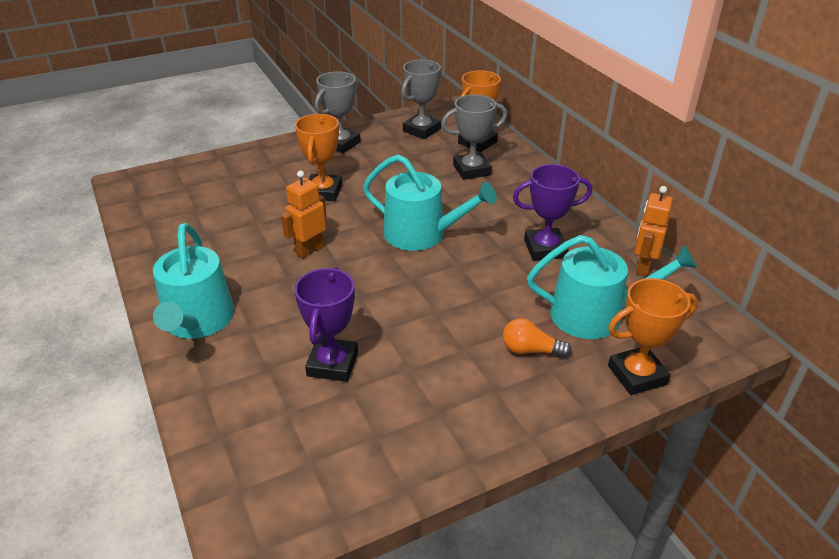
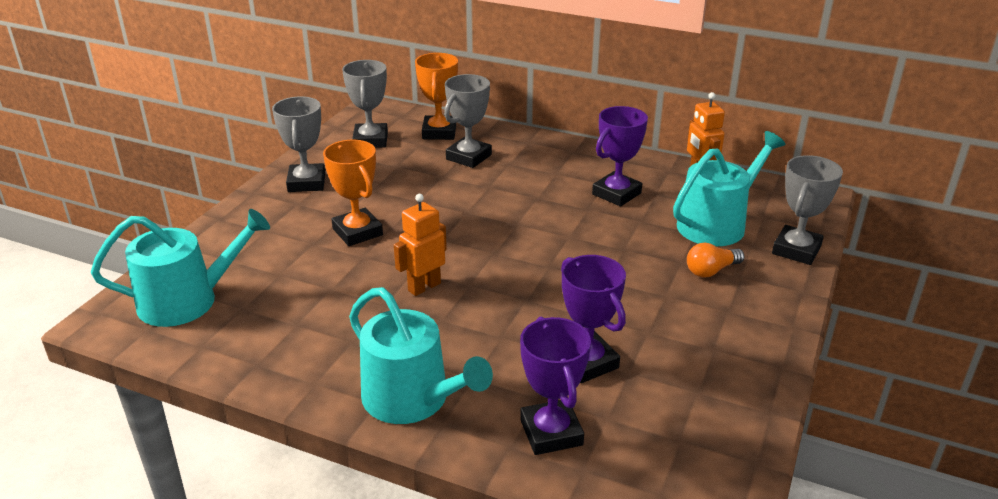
camera: 40 degrees left, 5 degrees down
orange robot [281,170,327,258] -> orange robot turned 45 degrees clockwise [394,194,447,296]
turquoise watering can [363,154,497,251] -> turquoise watering can moved to [91,209,270,327]
orange trophy [608,278,698,395] -> grey trophy [772,155,843,265]
none -> purple trophy [520,316,591,455]

